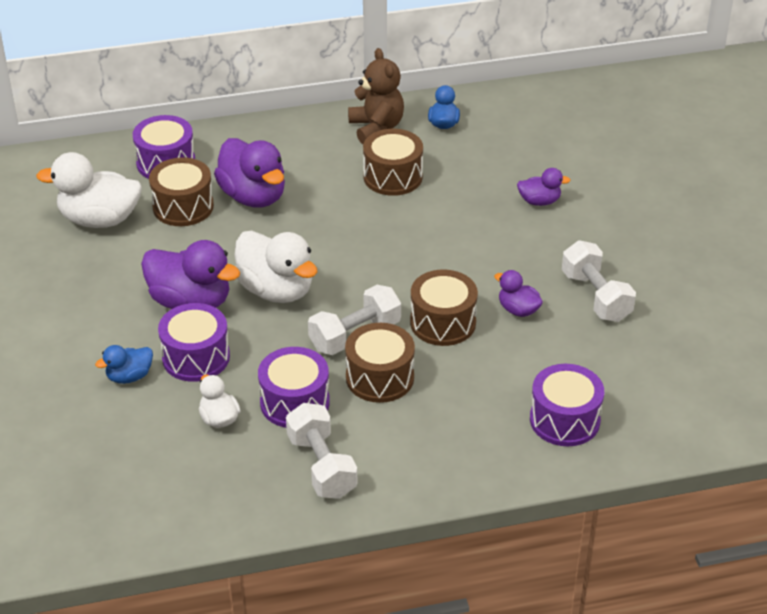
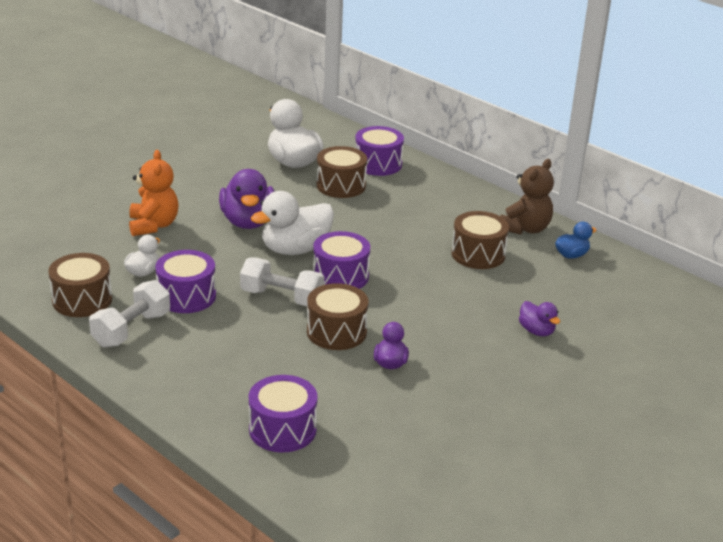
camera: 55 degrees right, 10 degrees down
blue duck [95,345,153,384] -> orange teddy bear [129,150,179,236]
purple drum [158,303,230,382] -> purple drum moved to [313,231,370,289]
purple duck [214,138,285,207] -> none
white duck [234,231,318,303] -> white duck turned 45 degrees clockwise [251,191,334,255]
brown drum [345,323,415,403] -> brown drum moved to [48,253,112,317]
white dumbbell [562,240,636,322] -> none

